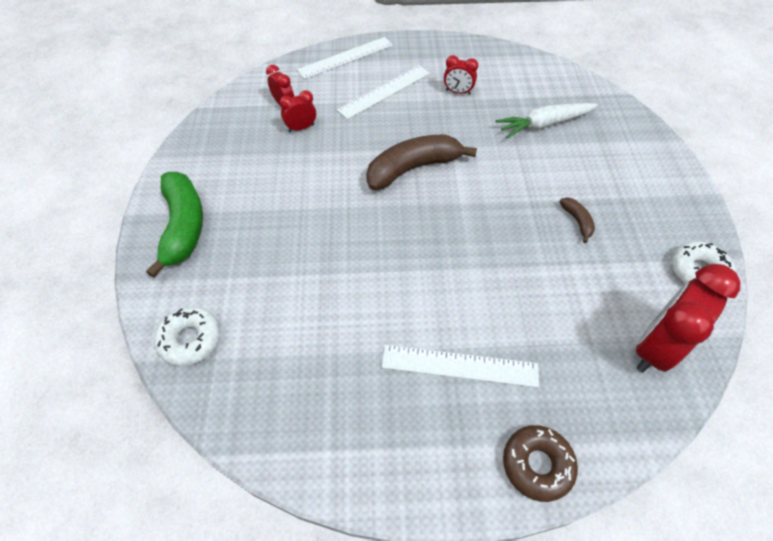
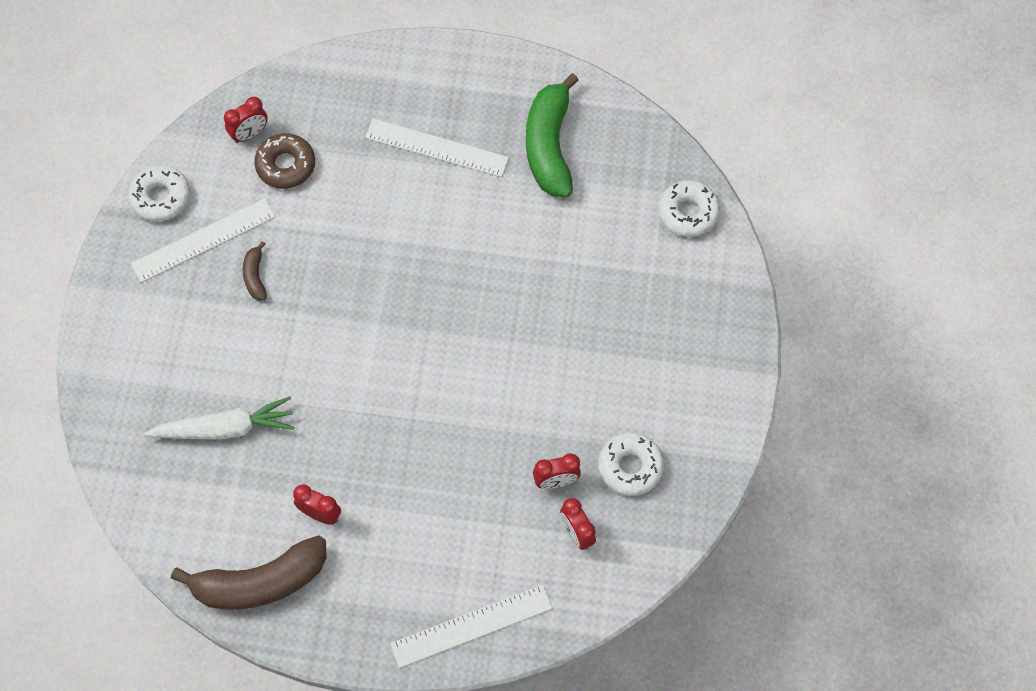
camera: 170 degrees left, 10 degrees up
green banana [146,172,203,278] -> green banana moved to [526,73,579,197]
white ruler [337,65,430,119] -> white ruler moved to [131,198,275,282]
brown banana [366,135,477,190] -> brown banana moved to [171,536,327,610]
brown donut [503,425,578,502] -> brown donut moved to [254,133,315,189]
red clock [635,264,740,373] -> red clock [224,97,268,143], size x0.50
none -> white donut [598,432,664,496]

